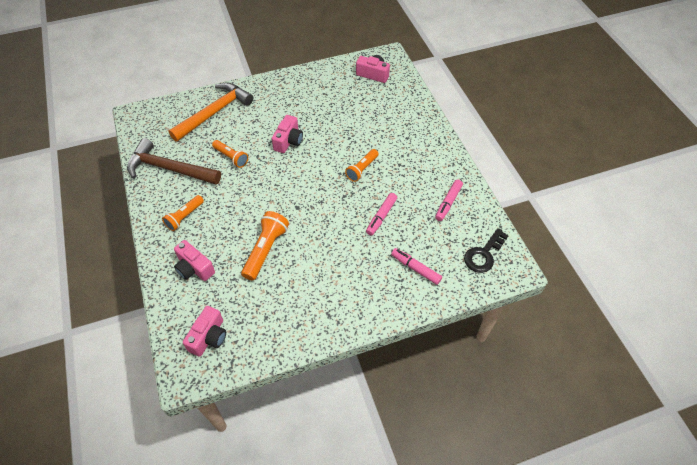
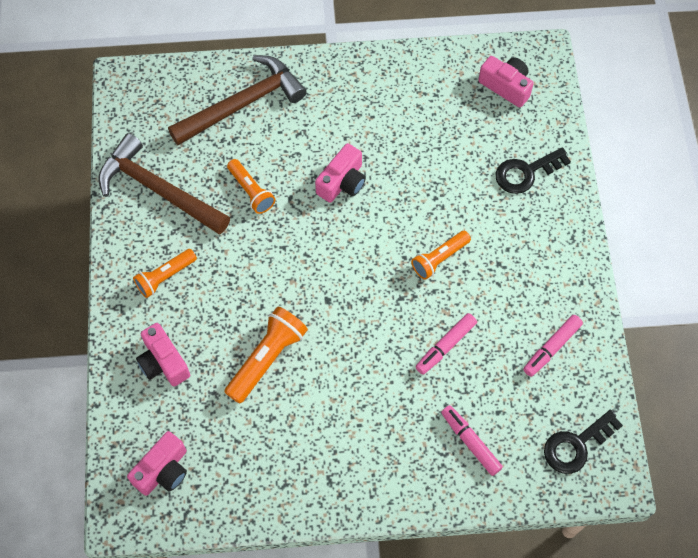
camera: 15 degrees right, 10 degrees up
orange hammer [169,83,253,142] -> brown hammer [168,55,307,145]
none -> black key [496,147,571,194]

